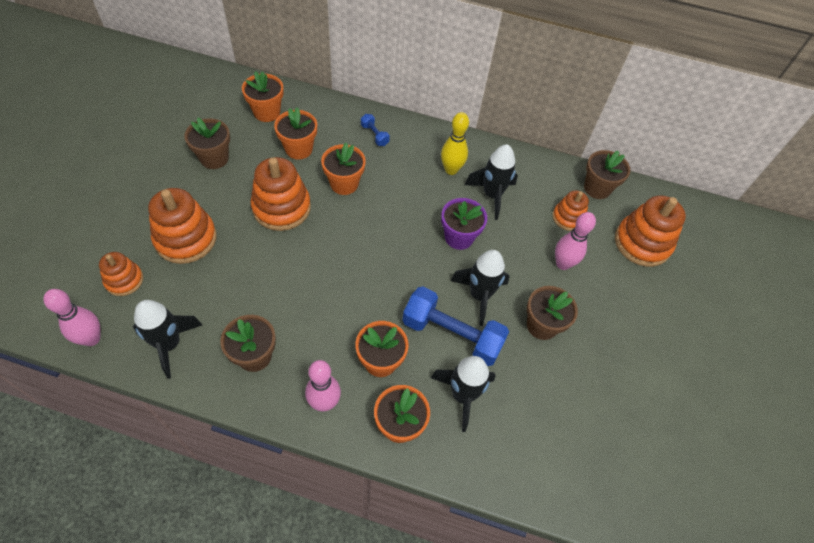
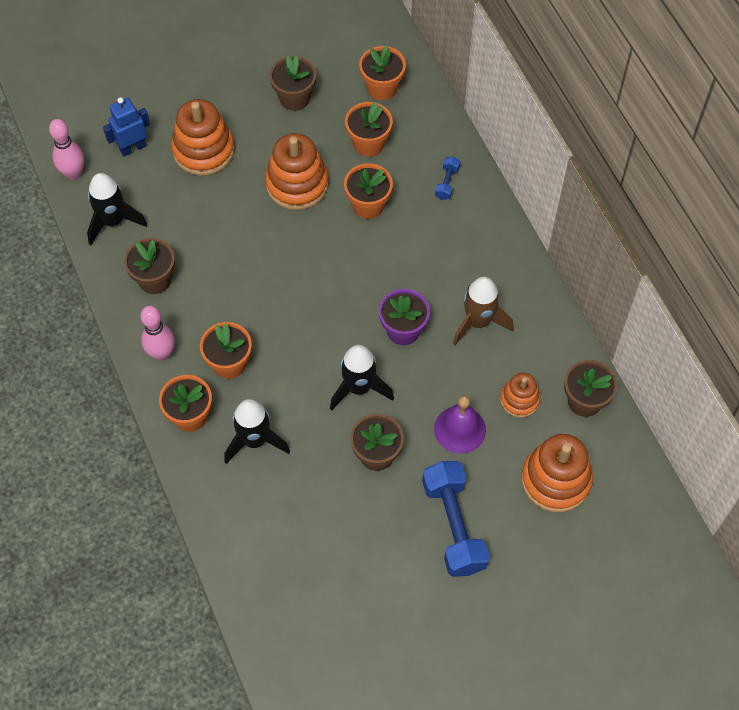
camera: 55 degrees right, 5 degrees up
orange stacking toy [99,252,143,296] -> blue robot [103,97,150,156]
blue dumbbell [402,287,509,366] -> blue dumbbell moved to [422,461,490,577]
yellow bowling pin [441,112,469,175] -> none
black rocket [465,144,518,220] -> brown rocket [453,277,514,345]
pink bowling pin [555,212,596,270] -> purple bell [434,395,486,454]

